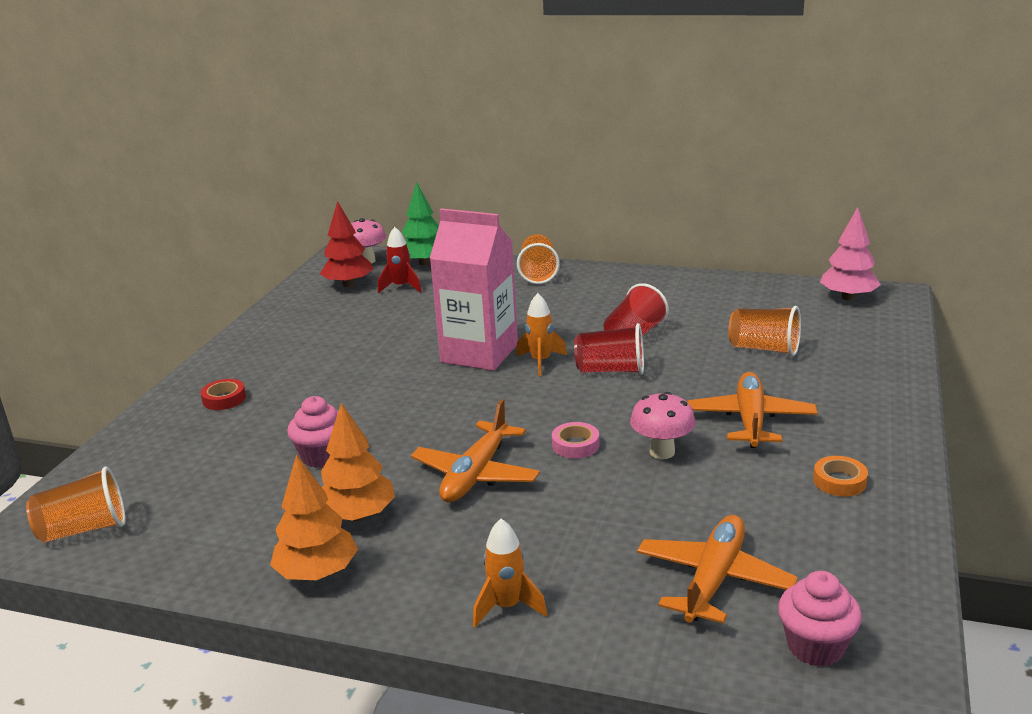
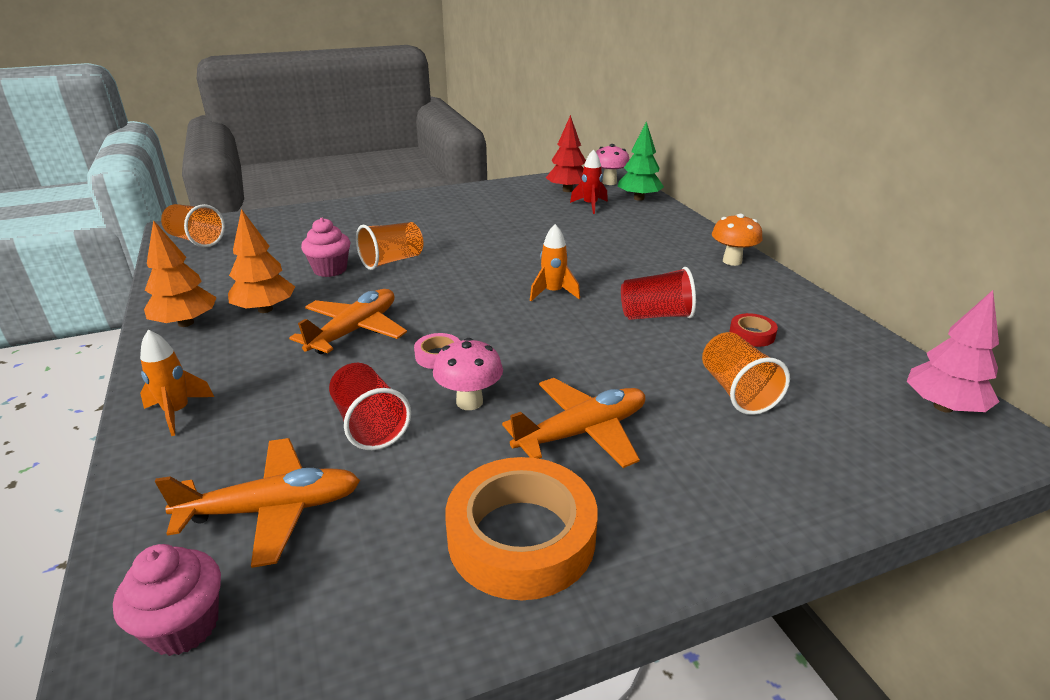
camera: 50 degrees right, 5 degrees up
red tape [201,379,246,410] -> red tape moved to [729,313,778,347]
orange plane [411,399,540,502] -> orange plane turned 135 degrees clockwise [289,289,407,354]
pink carton [430,208,518,371] -> none
orange cup [517,234,560,284] -> orange cup moved to [356,222,423,270]
red cup [574,323,644,375] -> red cup moved to [329,363,411,450]
orange tape [813,456,868,497] -> orange tape [445,457,598,600], size x2.24
none -> orange mushroom [712,214,763,266]

